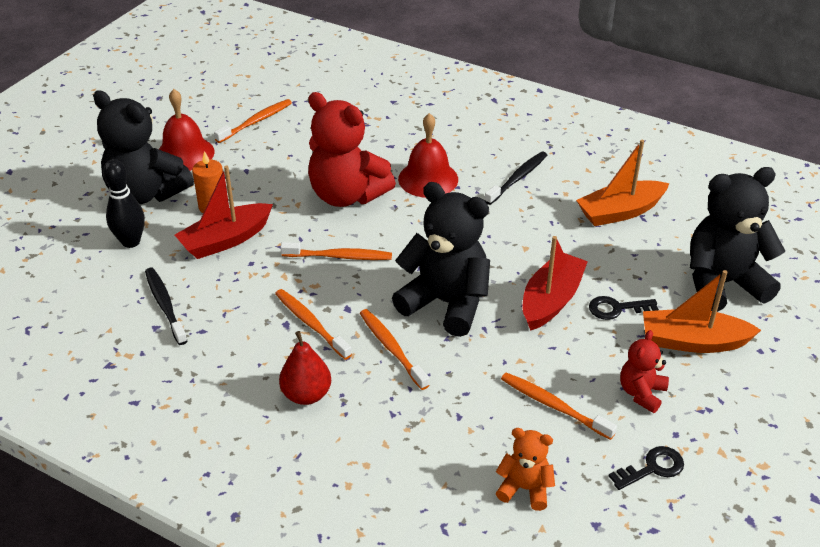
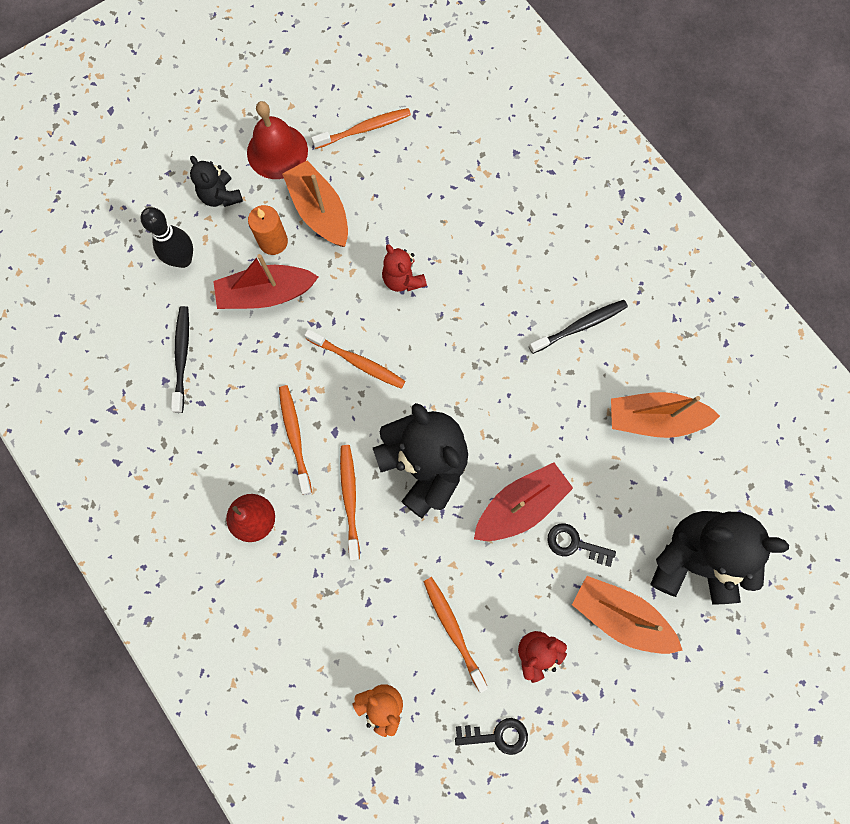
camera: 25 degrees right, 35 degrees up
black teddy bear [93,90,194,204] -> black teddy bear [190,156,243,207], size x0.50
red teddy bear [308,92,396,207] -> red teddy bear [382,244,427,292], size x0.50
red bell [398,113,458,198] -> none
none -> orange boat [282,160,348,247]

